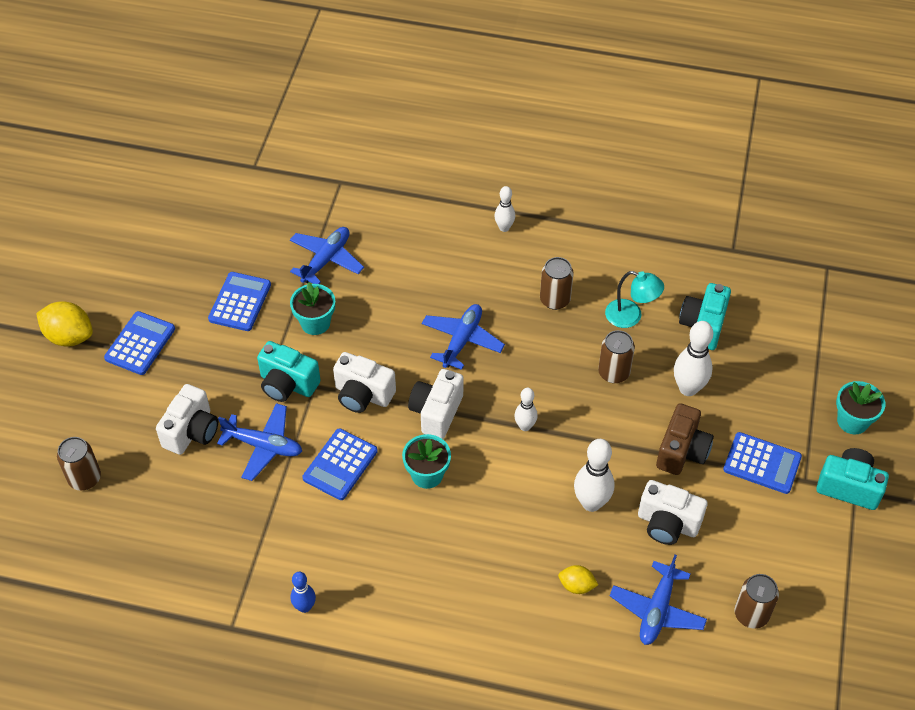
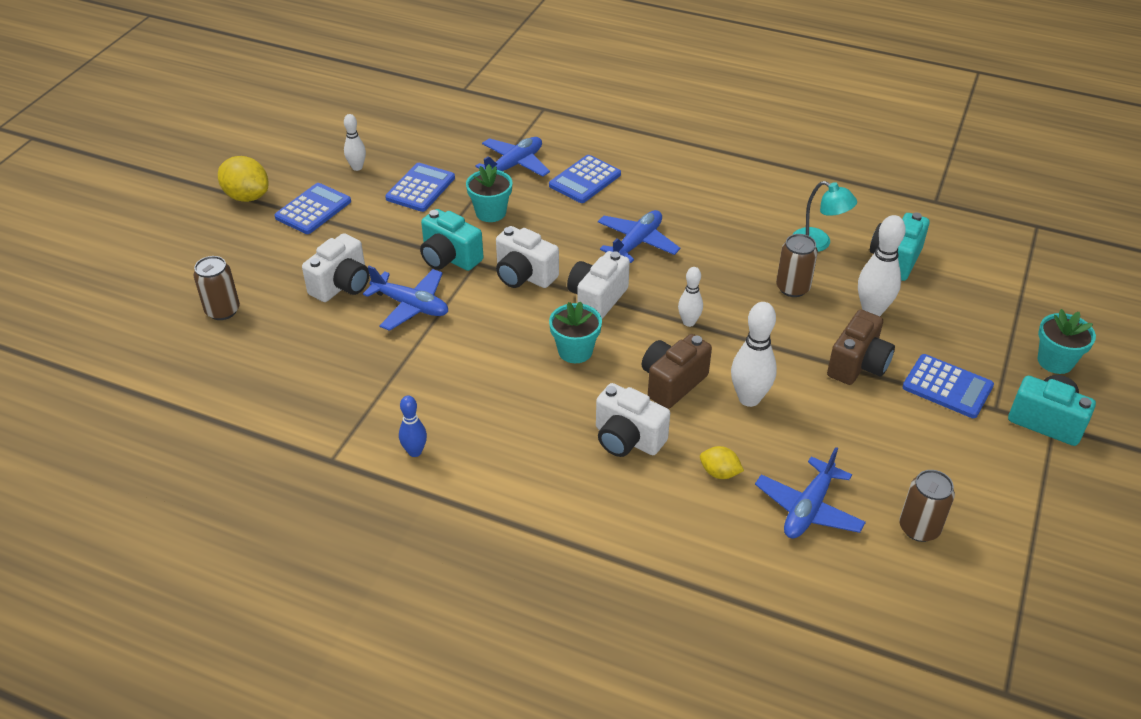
camera: 10 degrees right, 10 degrees down
blue calculator [302,428,378,500] -> blue calculator moved to [549,155,621,203]
white bowling pin [494,186,515,232] -> white bowling pin moved to [344,114,366,171]
brown can [540,257,574,310] -> none
white camera [638,480,708,545] -> white camera moved to [596,383,670,457]
none -> brown camera [642,334,712,409]

